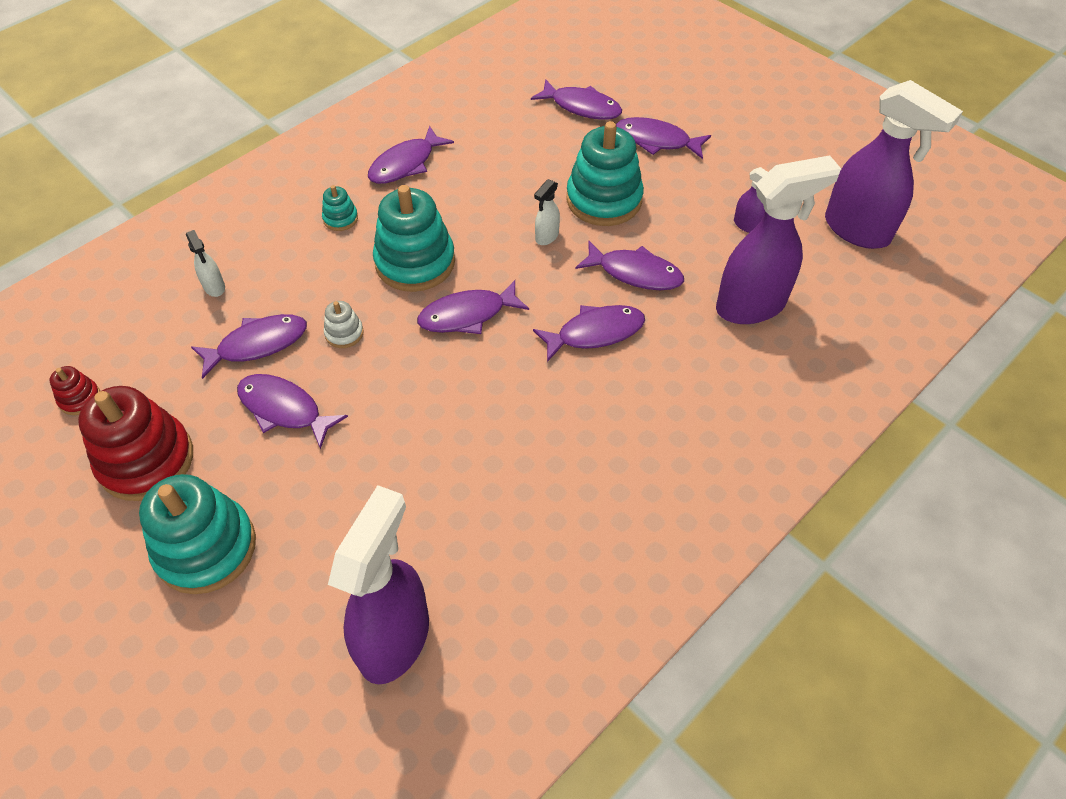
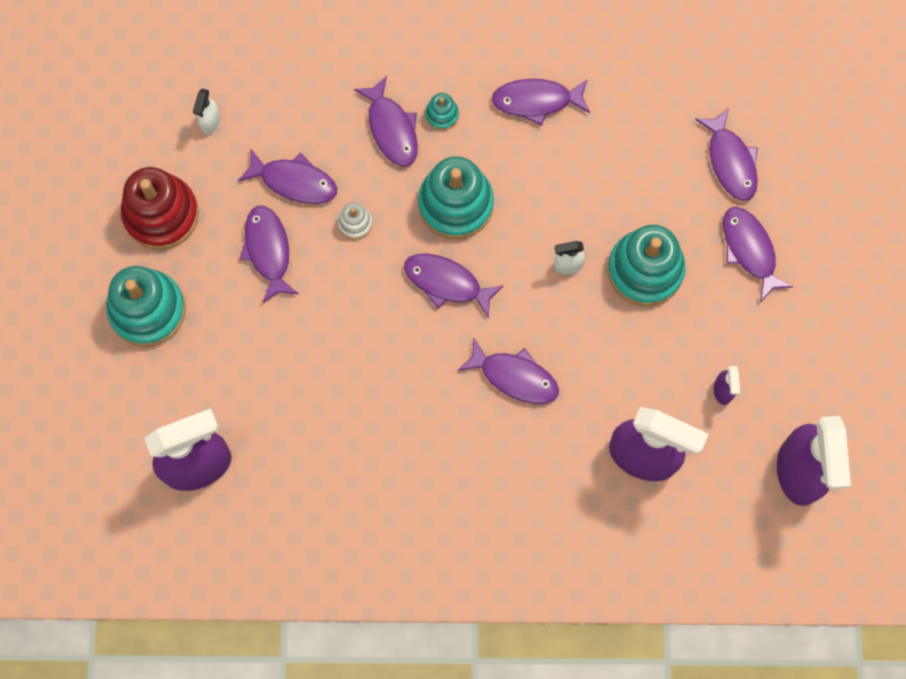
camera: 45 degrees right, 20 degrees up
red stacking toy [50,366,100,415] -> none
white spray bottle [186,230,225,297] -> white spray bottle moved to [193,89,220,135]
purple fish [576,241,684,290] -> purple fish moved to [354,76,418,167]

